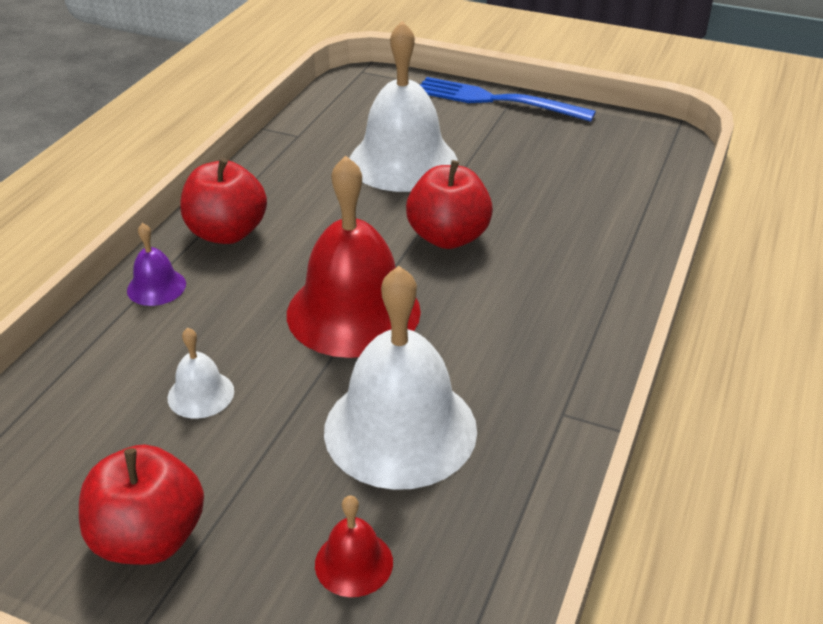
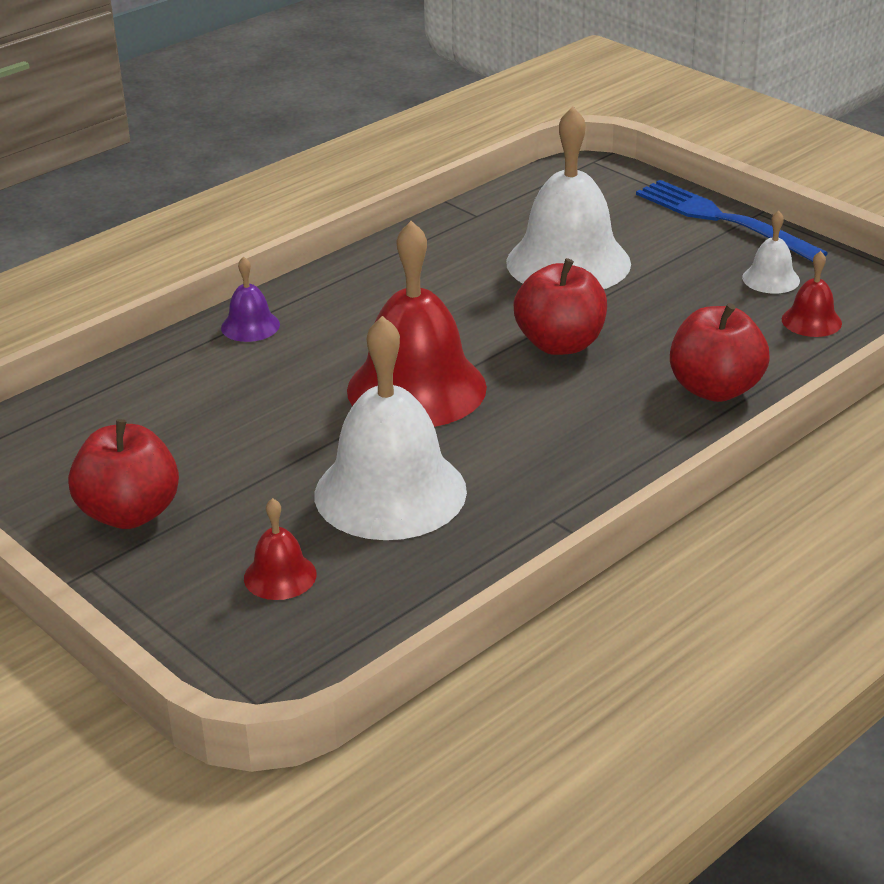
camera: 25 degrees right, 5 degrees down
white bell [168,328,234,419] -> white bell moved to [742,210,800,294]
red apple [180,158,267,244] -> red apple moved to [670,303,770,402]
none -> red bell [782,251,842,337]

